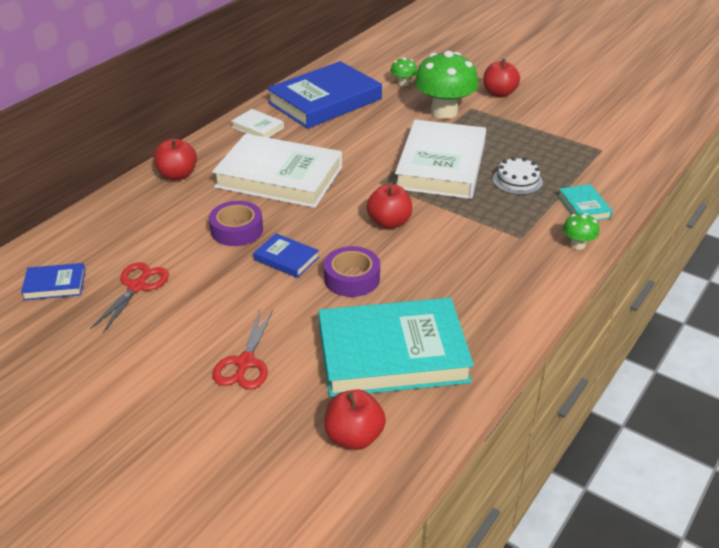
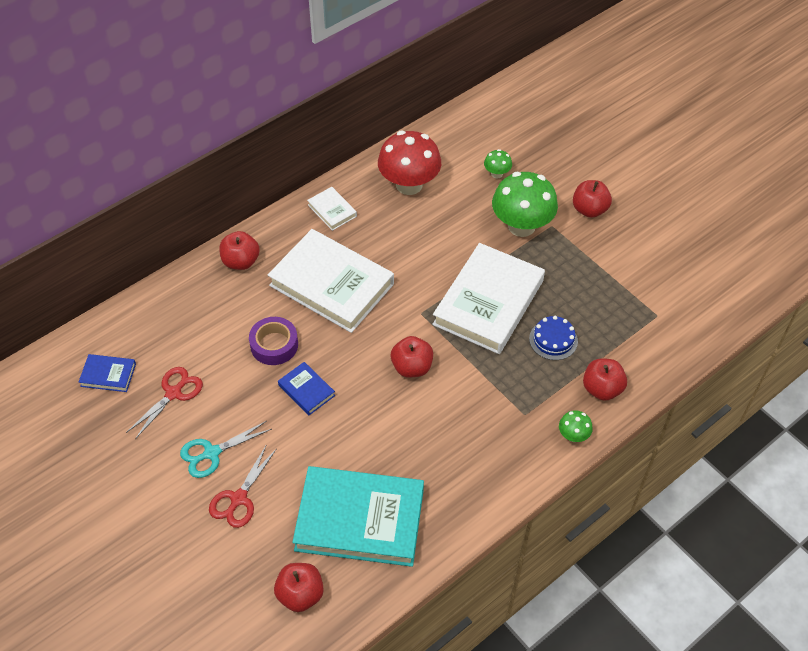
camera: 15 degrees right, 15 degrees up
blue book [267,61,382,129] -> red mushroom [378,130,441,195]
purple tape [324,246,380,297] -> none
white cake [493,157,543,195] -> blue cake [529,316,578,360]
turquoise book [558,184,613,221] -> red apple [583,358,627,401]
none -> turquoise scissors [180,421,272,478]

